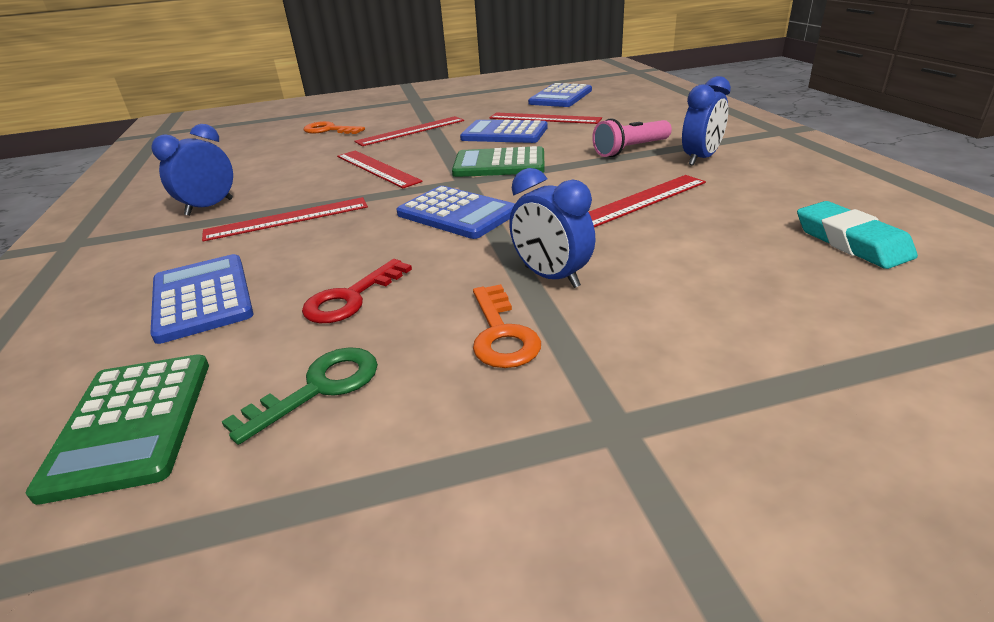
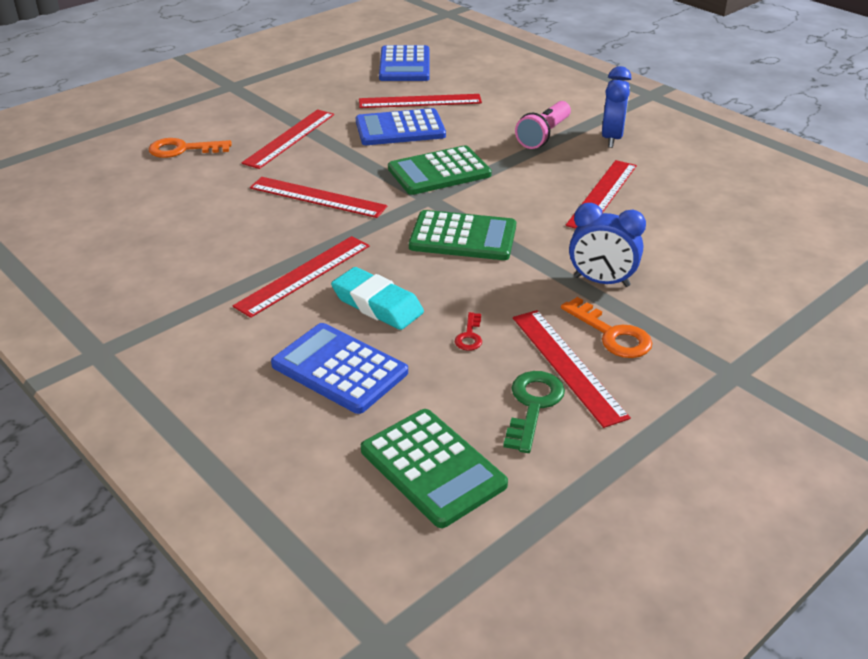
camera: 30 degrees left, 5 degrees up
blue clock [151,124,233,216] -> none
red key [302,259,412,323] -> red key [455,312,482,351], size x0.56
blue calculator [396,186,515,239] -> green calculator [409,210,516,260]
turquoise eraser [797,201,918,269] -> turquoise eraser moved to [331,267,424,330]
none -> red ruler [513,310,631,428]

